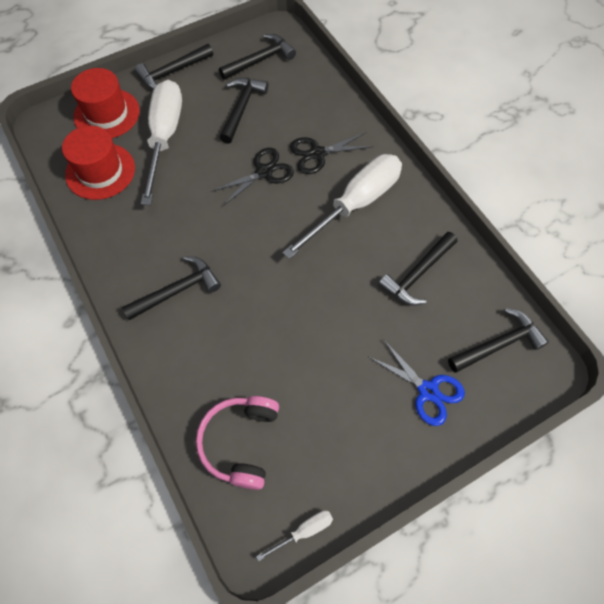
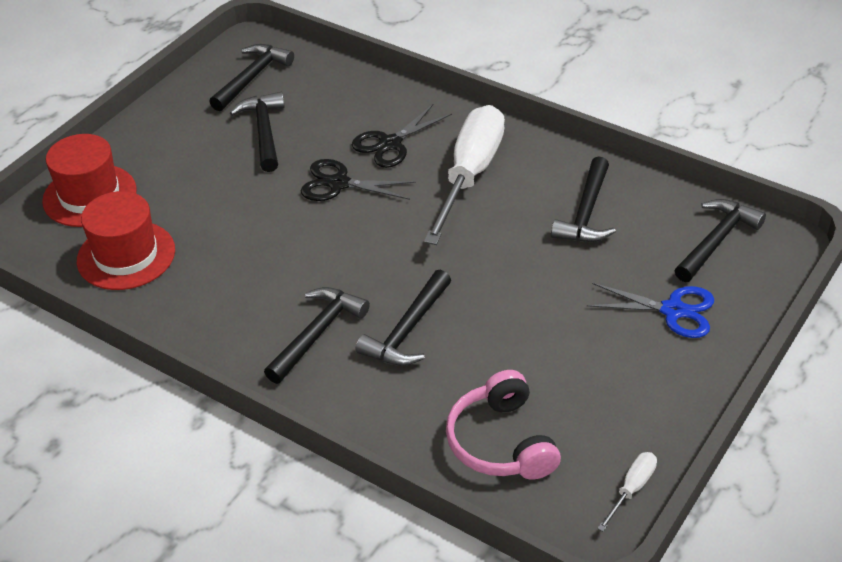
camera: 25 degrees left, 20 degrees down
black hammer [134,44,213,89] -> black hammer moved to [356,270,451,366]
white screwdriver [141,80,182,205] -> none
black scissors [211,148,294,207] -> black scissors turned 105 degrees counterclockwise [301,159,416,201]

